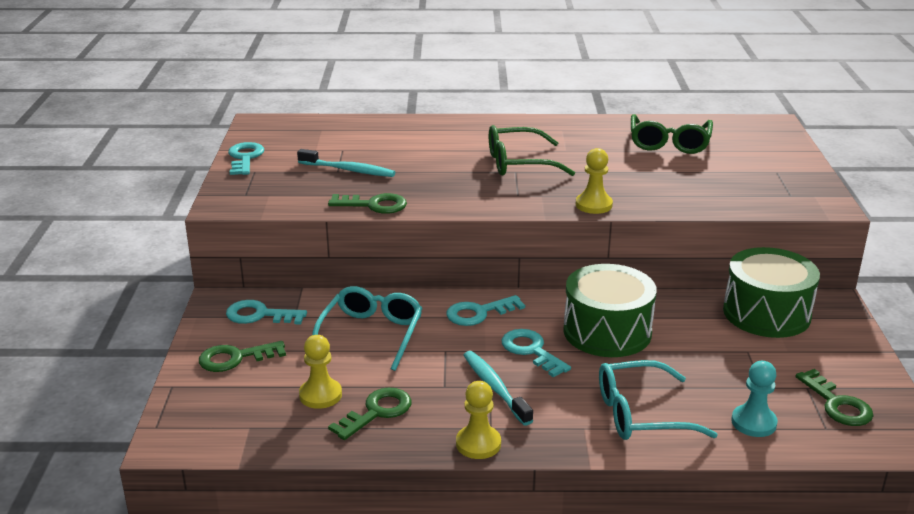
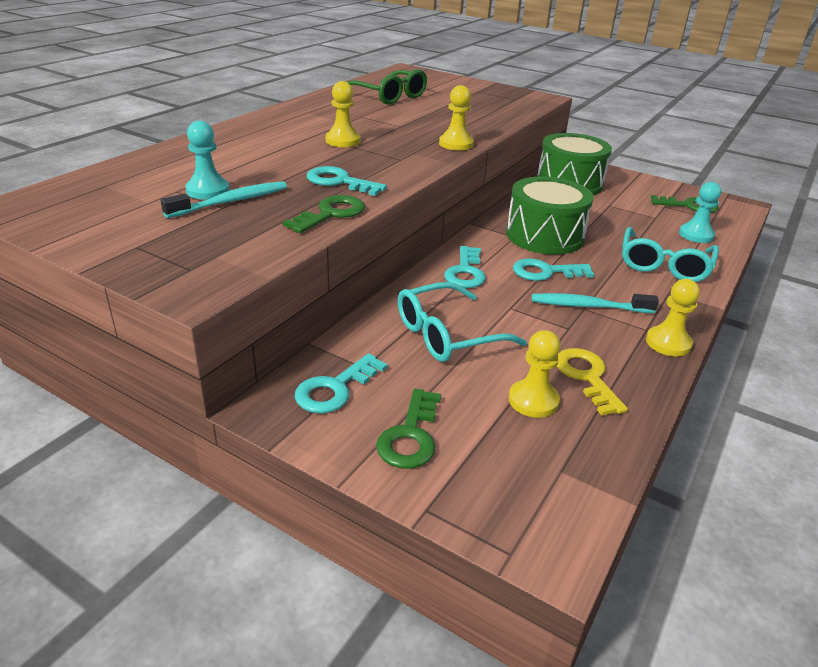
camera: 60 degrees left, 5 degrees up
turquoise key [228,142,264,175] -> turquoise key moved to [307,166,387,196]
turquoise glasses [312,286,423,371] -> turquoise glasses turned 75 degrees counterclockwise [398,282,527,362]
green key [328,387,411,440] -> yellow key [557,348,628,416]
green glasses [489,125,575,176] -> yellow pawn [325,81,360,147]
none -> turquoise pawn [185,121,230,200]

